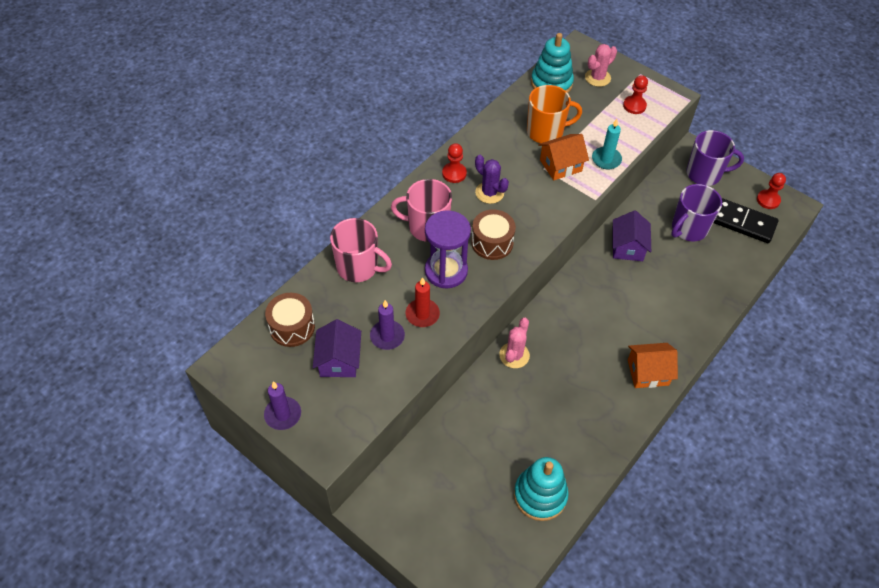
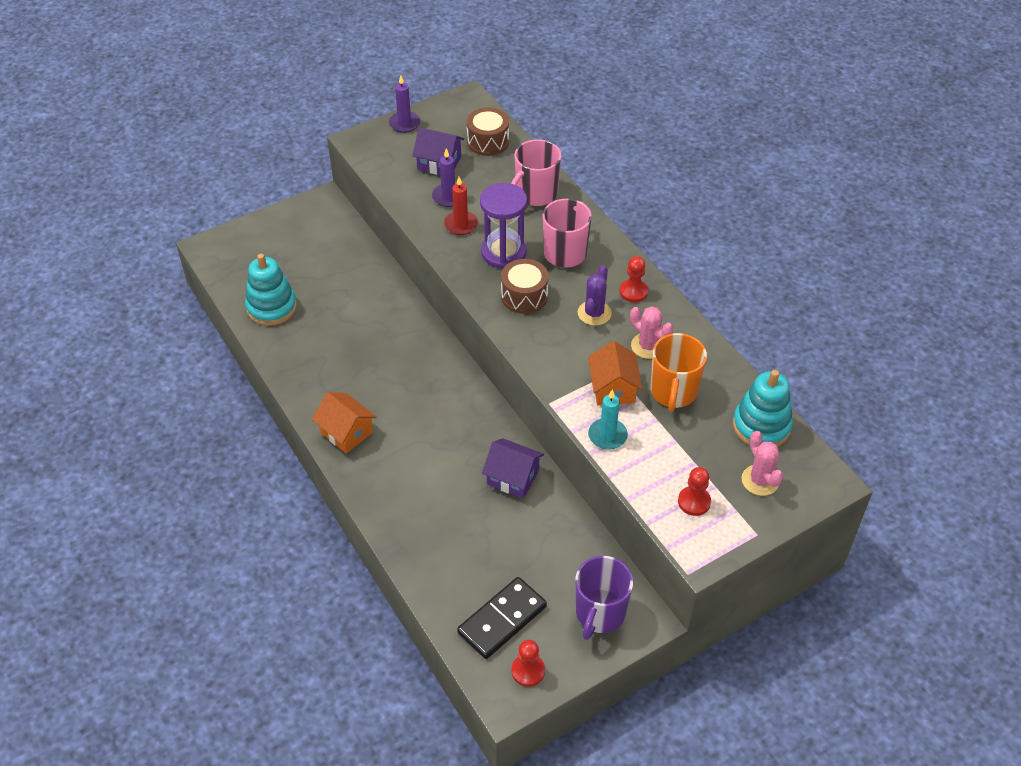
camera: 110 degrees right, 5 degrees down
purple cactus [475,155,509,204] -> purple cactus turned 45 degrees counterclockwise [578,265,612,326]
pink cactus [499,318,530,368] -> pink cactus moved to [630,307,674,359]
orange house [628,343,678,388] -> orange house turned 60 degrees counterclockwise [312,392,376,454]
purple mug [671,184,722,241] -> none

